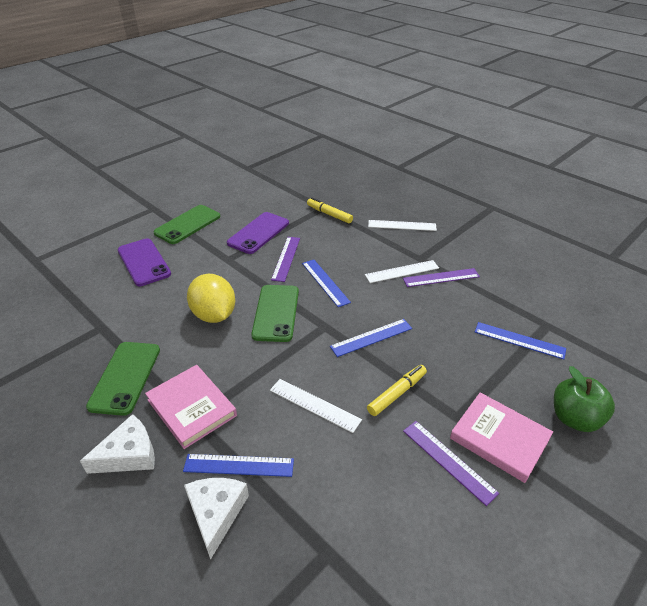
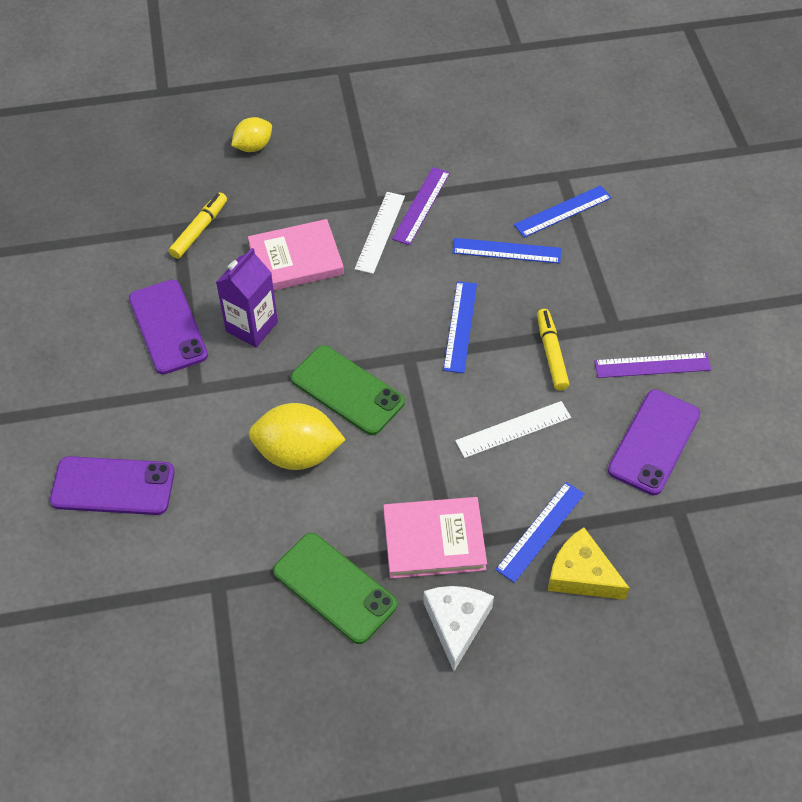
camera: 55 degrees left, 15 degrees up
green phone [153,205,220,244] -> none
white cheese [184,478,249,560] -> yellow cheese [548,527,630,600]
purple ruler [271,237,300,282] -> purple carton [216,248,278,347]
blue ruler [302,260,351,307] -> blue ruler moved to [452,238,561,264]
yellow marker [307,198,353,223] -> yellow marker turned 135 degrees clockwise [169,192,227,259]
white ruler [368,220,437,231] -> none
pink book [450,392,553,483] -> pink book moved to [248,219,344,291]
green apple [554,366,615,432] -> none
none -> yellow lemon [231,117,272,152]
none -> purple phone [608,390,700,495]

